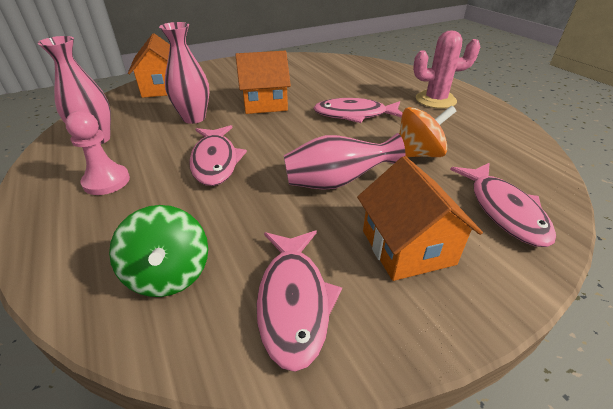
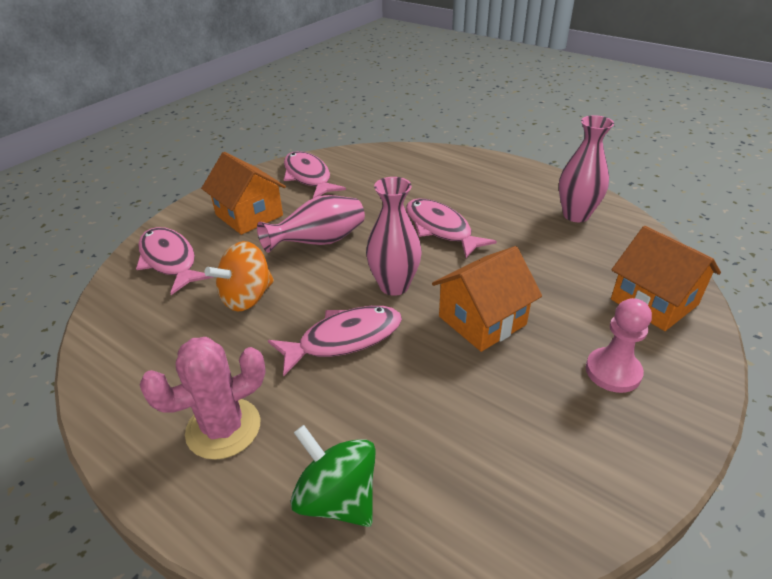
camera: 155 degrees right, 0 degrees up
pink pawn [65,111,130,195] -> pink pawn moved to [586,298,652,393]
green spinning top [109,205,208,297] -> green spinning top moved to [291,425,376,527]
pink vase [159,22,209,124] -> pink vase moved to [366,177,422,296]

